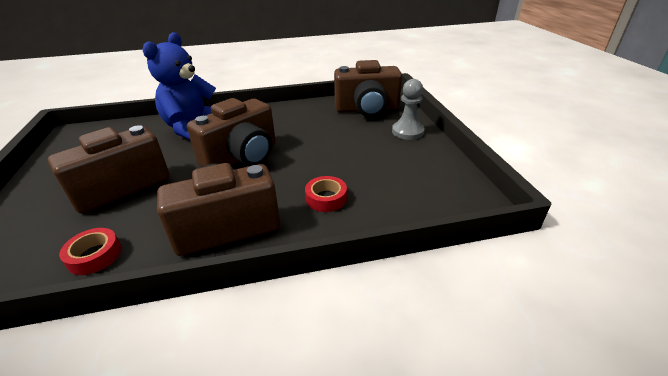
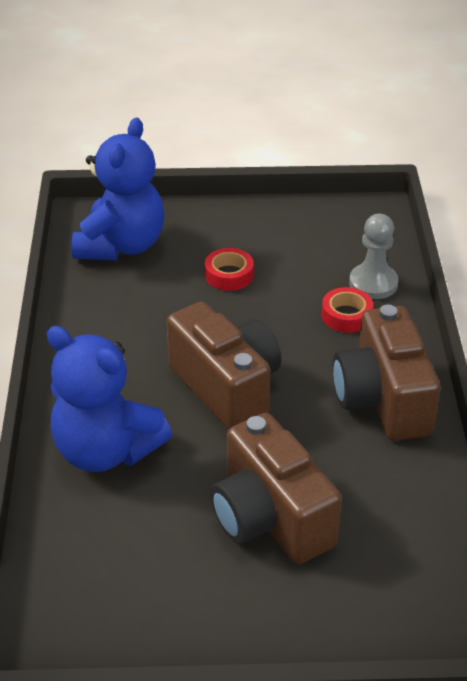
camera: 80 degrees left, 5 degrees up
red tape [59,228,122,275] -> red tape moved to [205,248,254,291]
brown camera [334,60,402,117] -> blue teddy bear [71,118,164,260]
grey pawn [392,79,424,140] -> grey pawn moved to [349,214,399,299]

